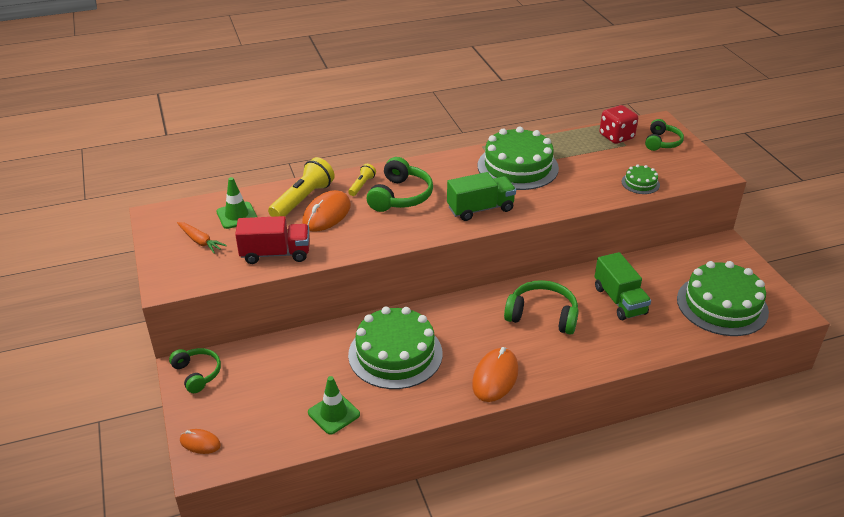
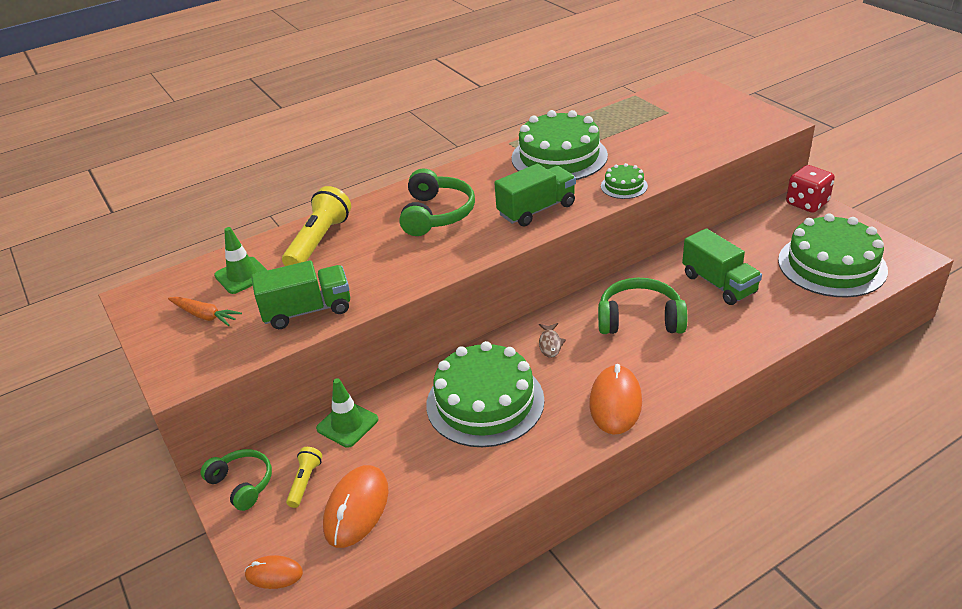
camera: 10 degrees left, 0 degrees up
red truck [235,216,310,264] -> green truck [251,260,350,329]
orange mouse [302,190,351,232] -> orange mouse moved to [323,465,388,548]
green traffic cone [308,376,360,435] -> green traffic cone moved to [316,378,378,448]
yellow flashlight [348,164,376,196] -> yellow flashlight moved to [286,447,322,508]
red dice [599,105,638,144] -> red dice moved to [786,165,835,213]
green cake [621,165,660,194] -> green cake moved to [601,163,648,199]
green headphones [645,119,684,151] -> none
none -> brown fish [539,323,566,358]

